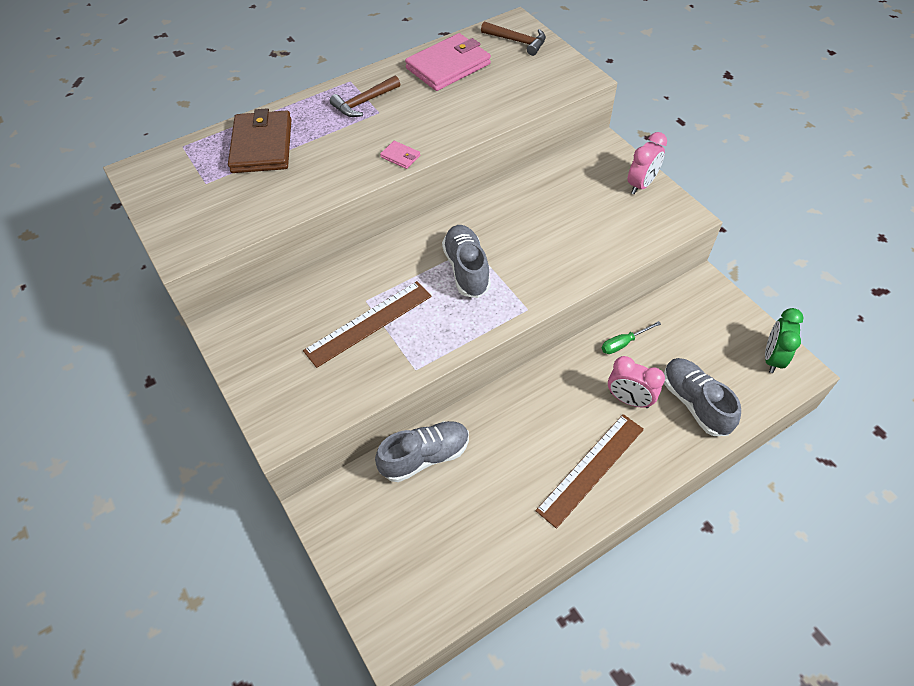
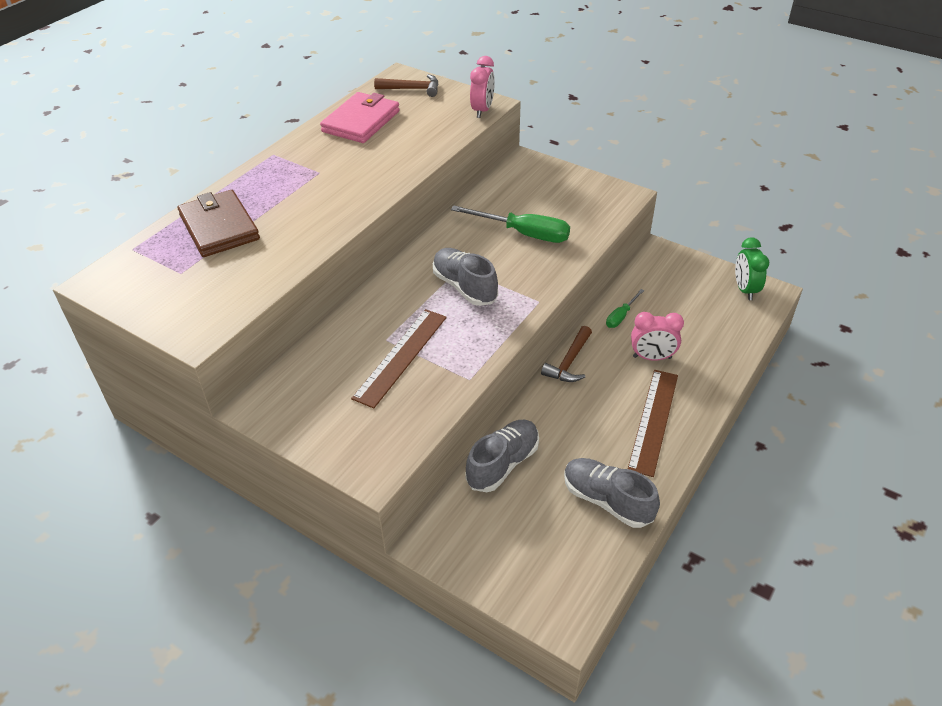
camera: 25 degrees left, 10 degrees down
brown hammer [330,75,400,117] -> brown hammer moved to [541,326,592,382]
pink wallet [380,141,420,169] -> none
pink clock [628,132,667,194] -> pink clock moved to [470,56,495,118]
grey shoe [664,358,741,436] -> grey shoe moved to [564,458,660,528]
none -> green screwdriver [451,205,570,243]

